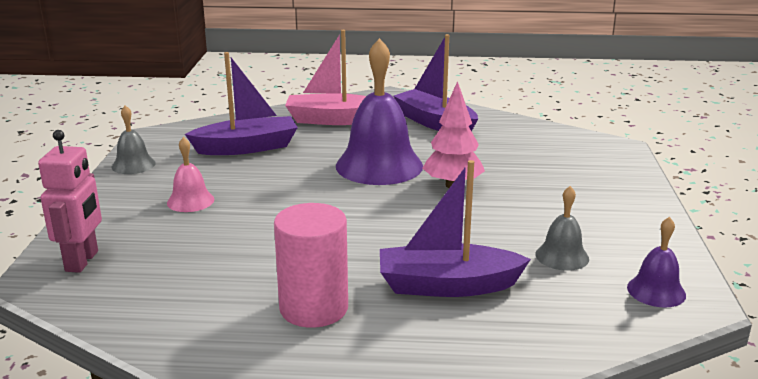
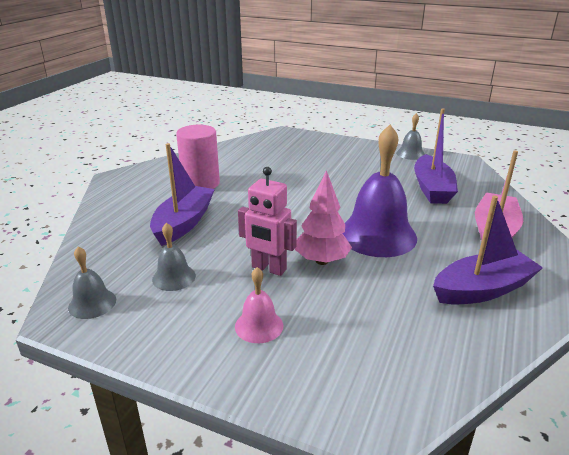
camera: 110 degrees right, 5 degrees up
pink robot [38,130,102,273] -> pink robot moved to [238,167,297,276]
pink bell [167,137,214,212] -> pink bell moved to [235,267,283,343]
purple bell [627,217,686,307] -> grey bell [68,246,116,319]

